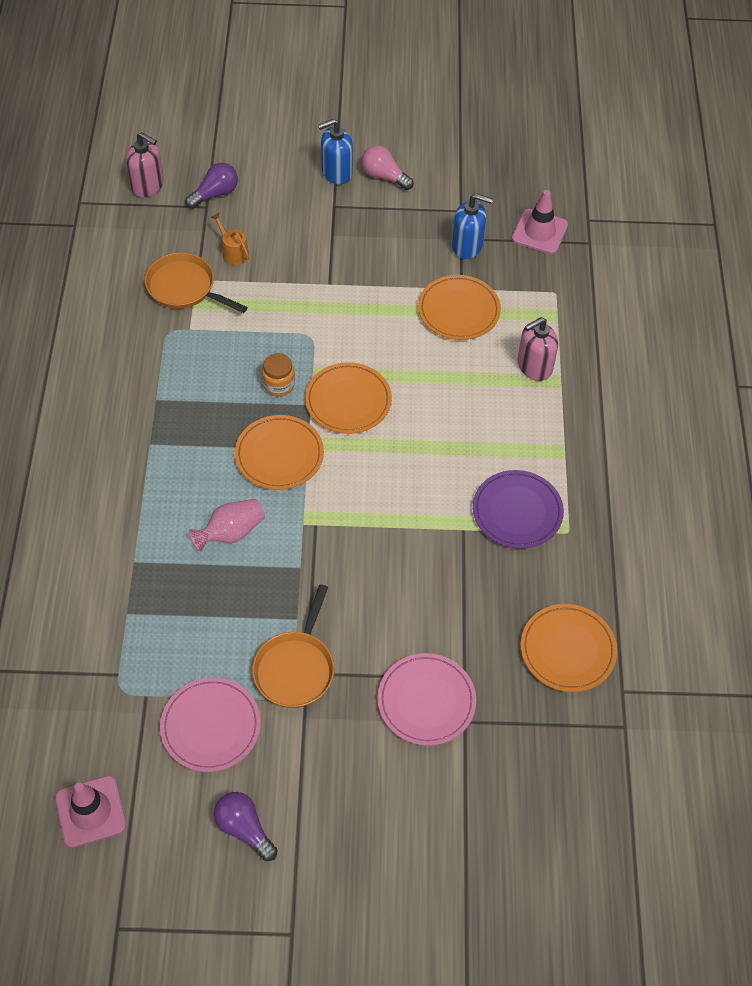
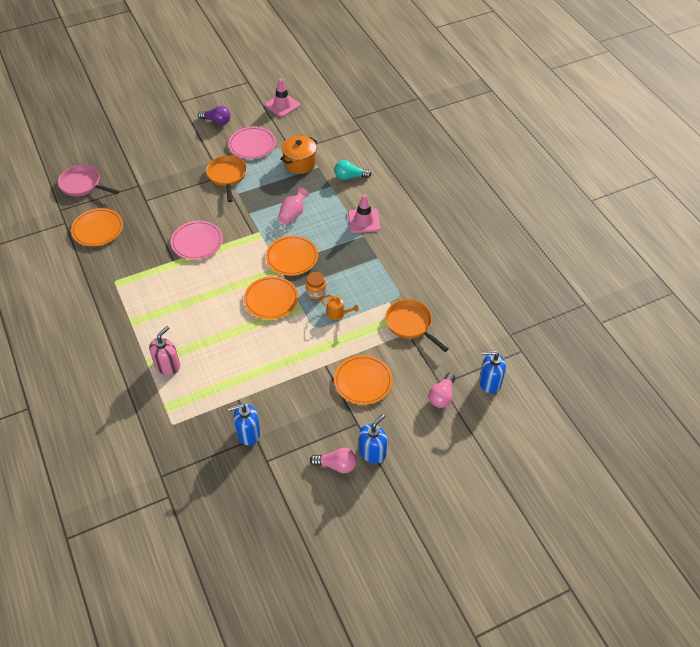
camera: 155 degrees right, 5 degrees down
pink soap dispenser [126,132,164,197] -> blue soap dispenser [479,351,506,394]
orange pan [145,252,248,313] -> orange pan turned 135 degrees counterclockwise [385,299,448,352]
purple light bulb [185,163,238,209] -> pink light bulb [429,373,455,408]
orange watering can [212,213,249,265] -> orange watering can moved to [321,295,359,320]
pink plate [378,653,476,746] -> pink plate moved to [171,221,223,260]
orange plate [418,275,501,340] -> orange plate moved to [334,355,393,405]
purple plate [473,470,564,549] -> none
pink traffic cone [512,190,568,254] -> pink traffic cone moved to [348,194,380,233]
none -> pink pan [58,165,119,196]
none -> orange pot [280,136,318,174]
none -> turquoise light bulb [334,160,371,180]

